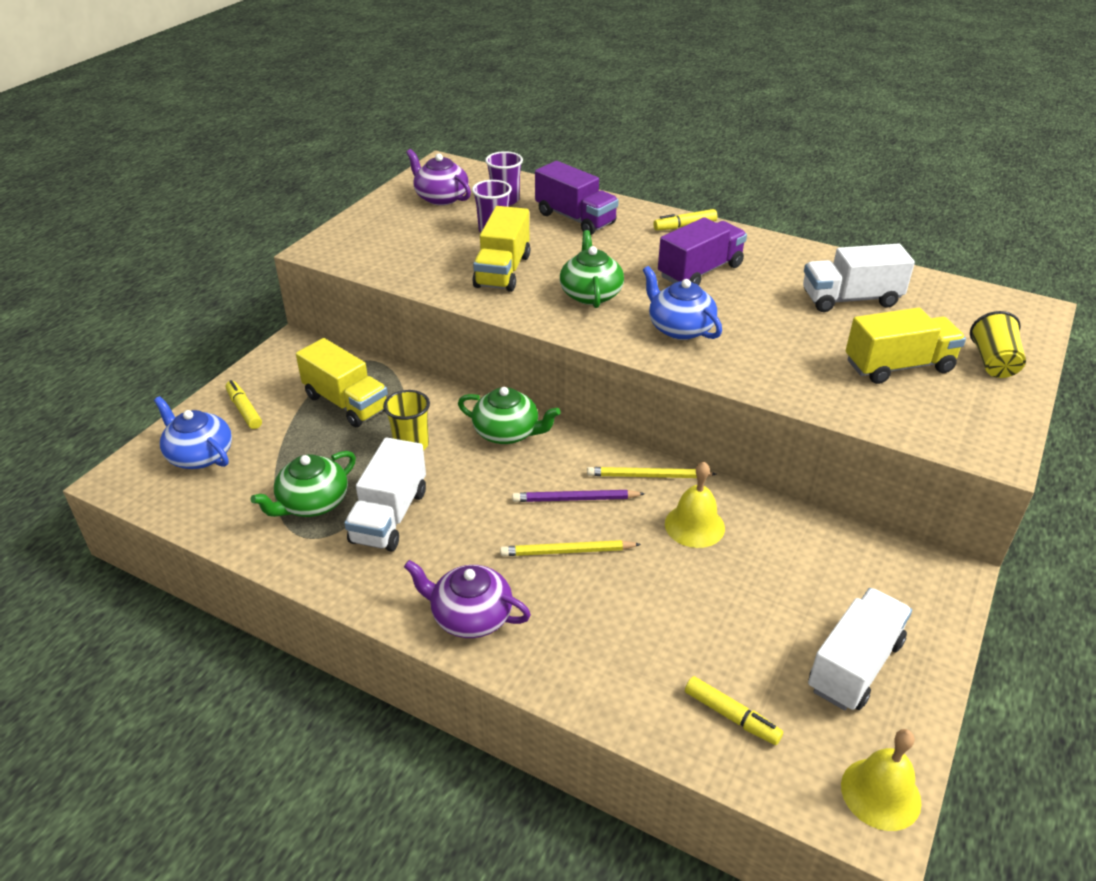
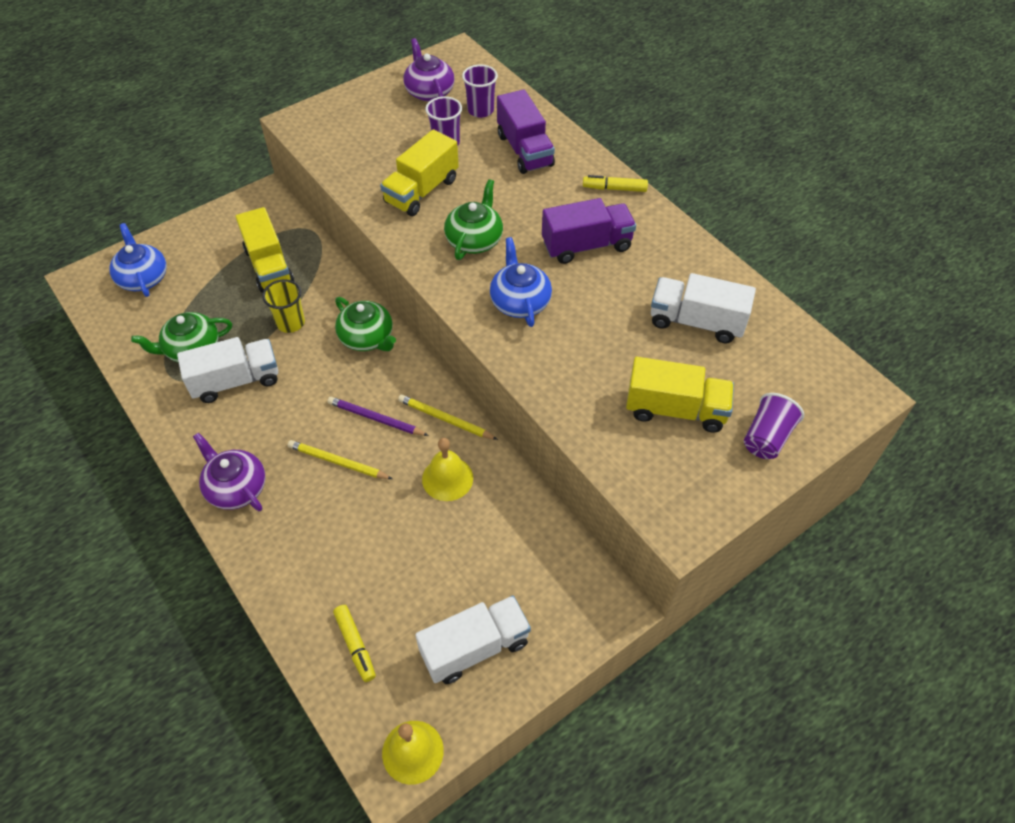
camera: 25 degrees right, 15 degrees up
yellow marker [225,380,262,429] -> none
white truck [344,437,426,552] -> white truck turned 150 degrees counterclockwise [177,337,278,403]
yellow cup [970,311,1026,378] -> purple cup [744,393,804,459]

